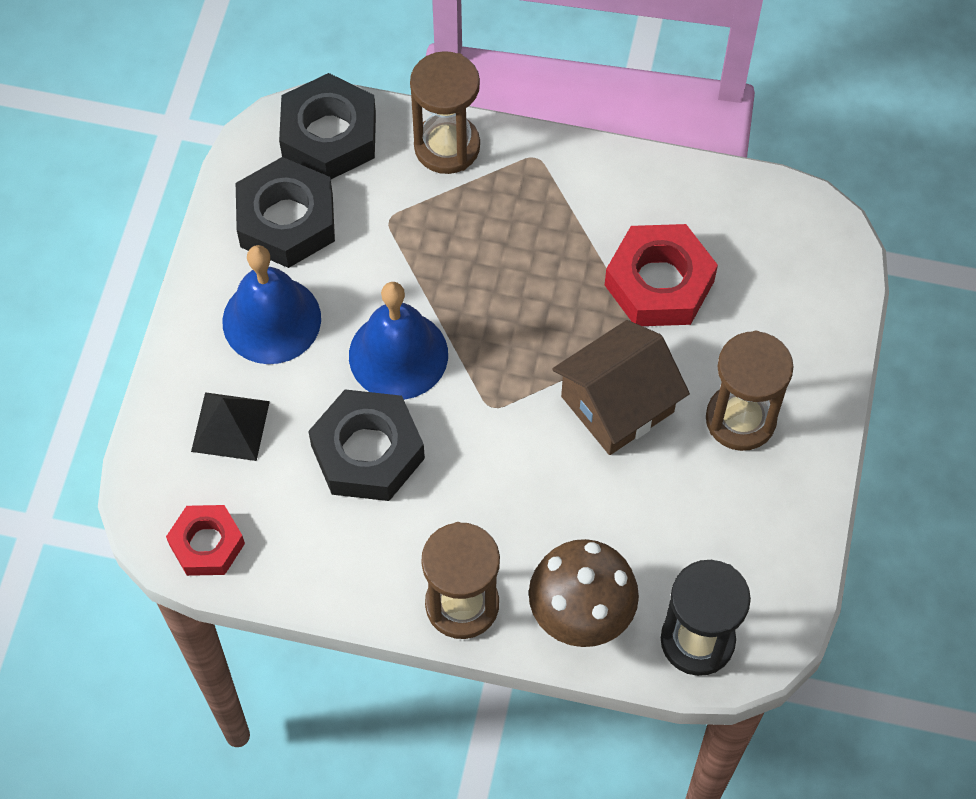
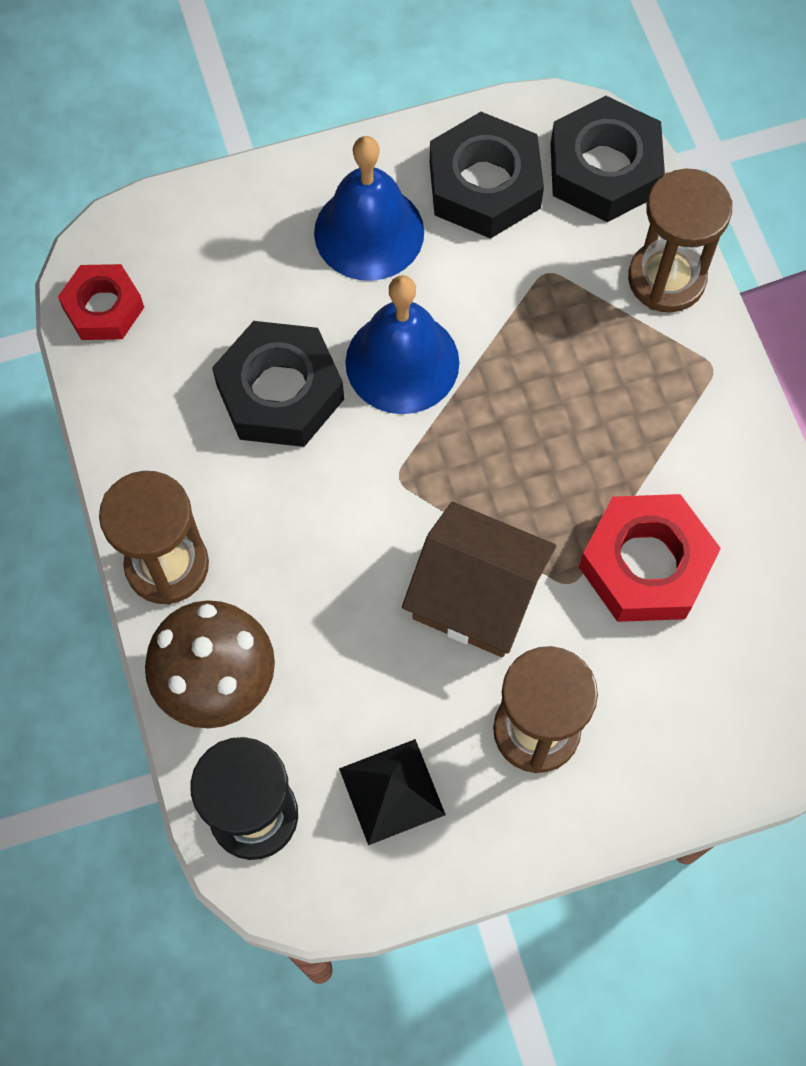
camera: 60 degrees right, 5 degrees up
black pyramid [191,392,270,461] -> black pyramid moved to [339,739,446,845]

